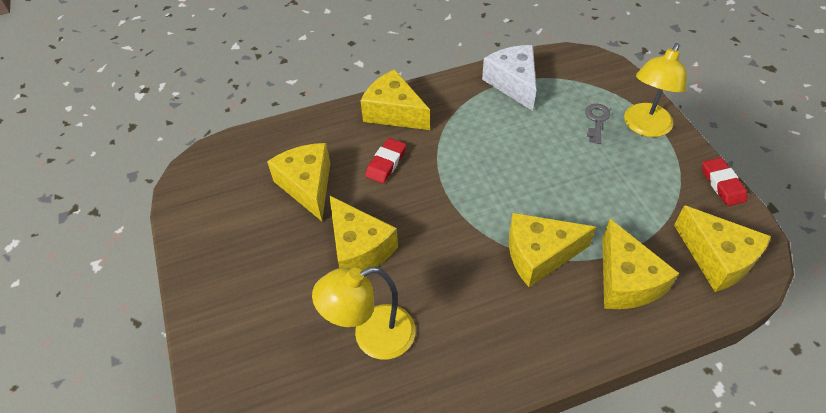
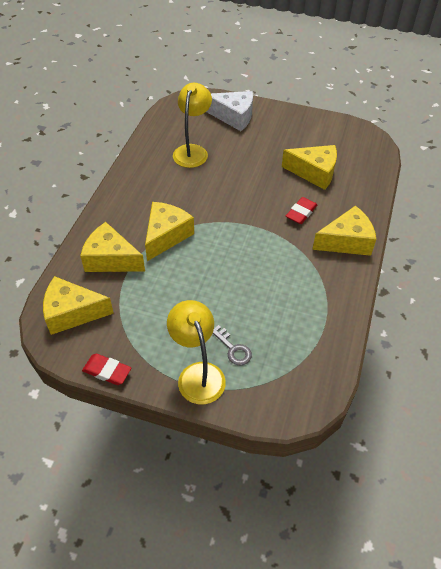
camera: 125 degrees right, 0 degrees up
yellow cheese [329,195,398,271] -> none
red eraser [365,138,406,183] -> red eraser turned 60 degrees clockwise [286,197,317,224]
white cheese [482,45,537,111] -> white cheese moved to [206,91,253,131]

